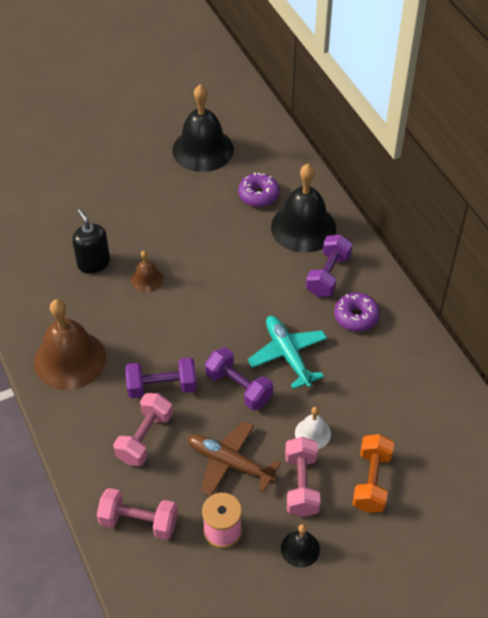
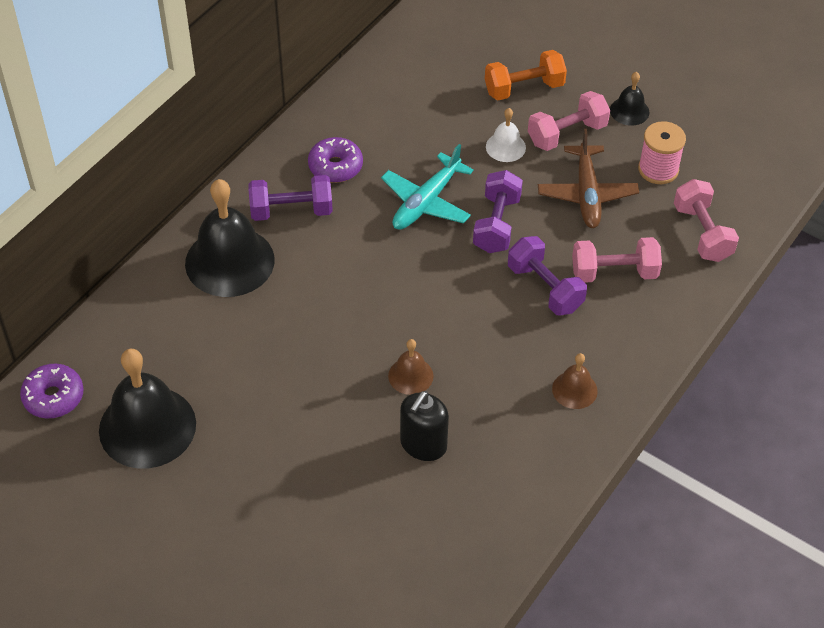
camera: 120 degrees left, 0 degrees up
brown bell [34,299,106,390] -> brown bell [552,353,598,409], size x0.48
purple donut [238,173,279,207] -> purple donut moved to [20,364,84,418]

